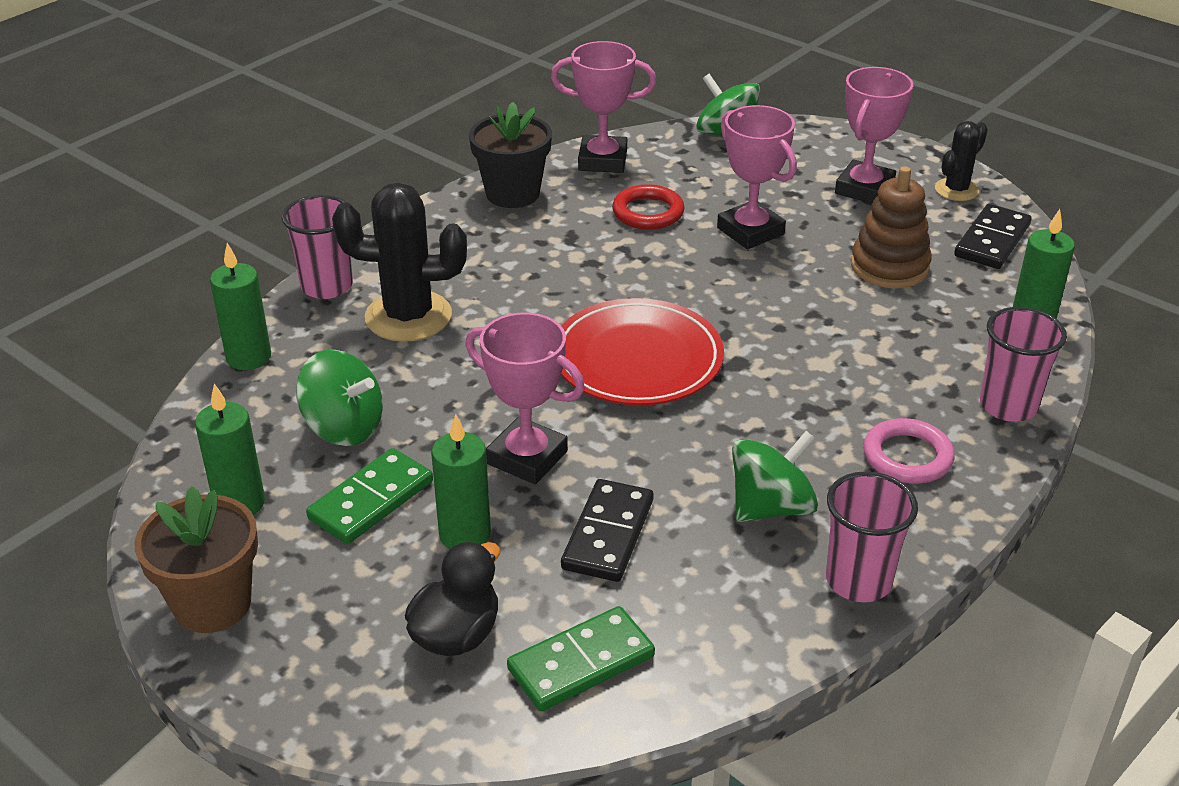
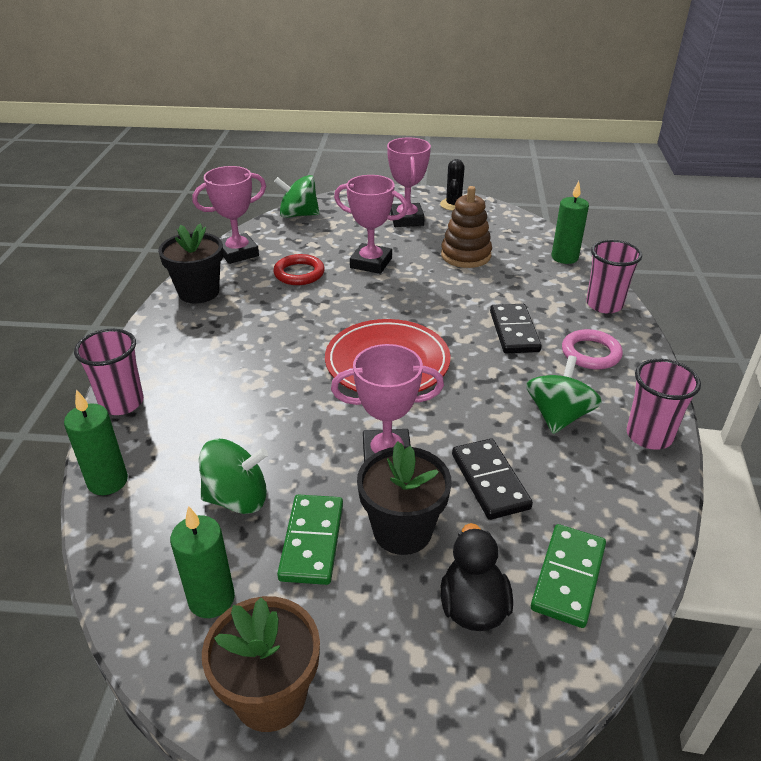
camera: 35 degrees left, 0 degrees up
black cactus [332,183,467,342] -> none
green candle [431,414,491,549] -> black flower pot [357,442,452,555]
black domino [954,204,1032,269] -> black domino moved to [490,304,542,353]

